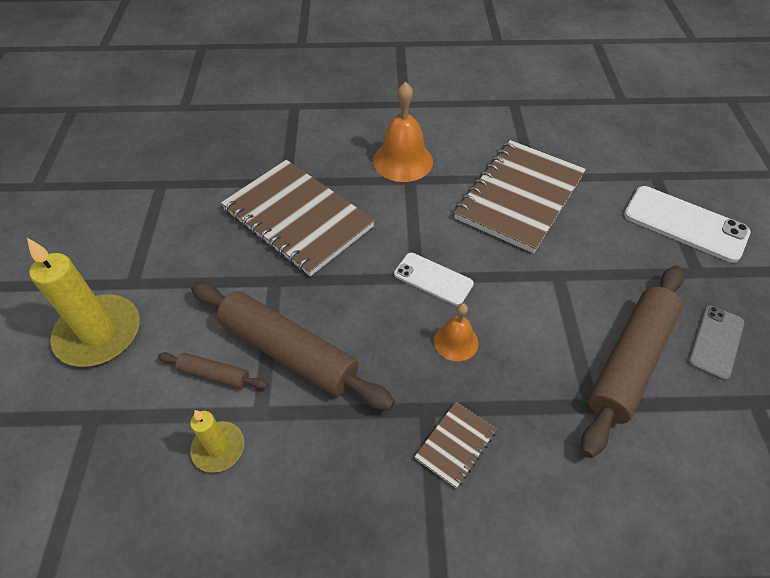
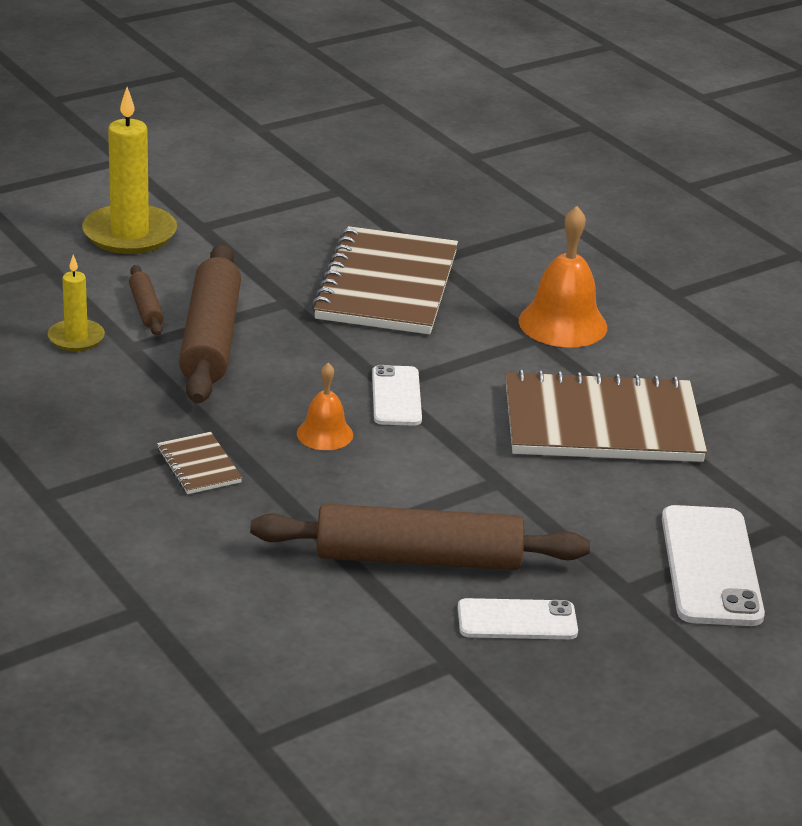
camera: 55 degrees right, 20 degrees down
brown notebook [414,402,497,489] -> brown notebook turned 60 degrees clockwise [157,432,242,494]
grey phone [688,306,744,381] -> white phone [458,598,578,639]

